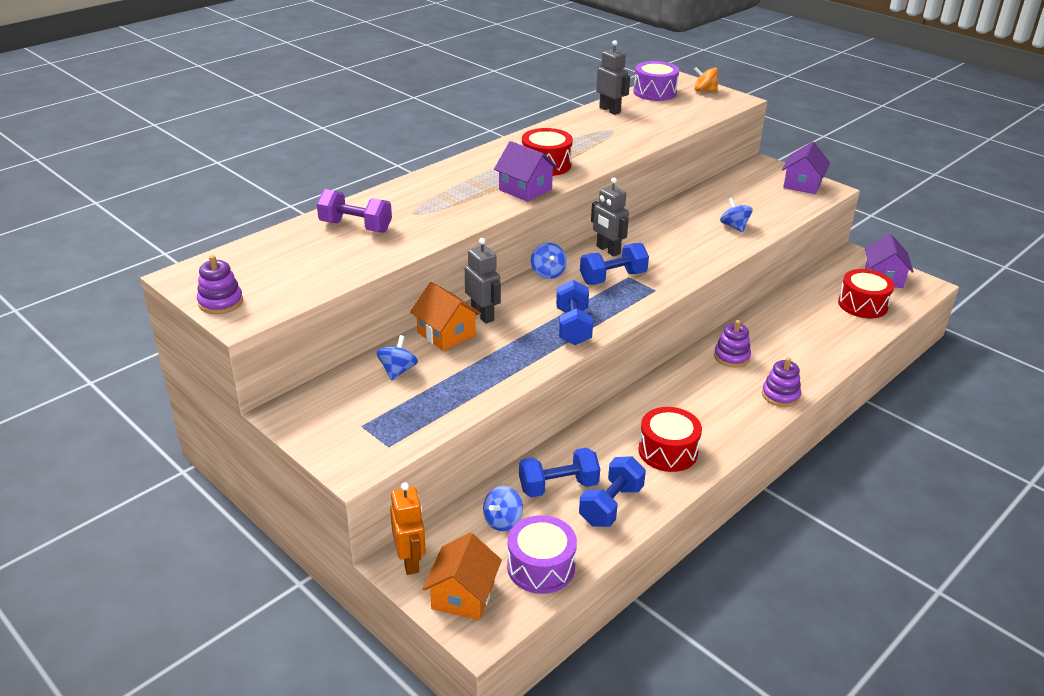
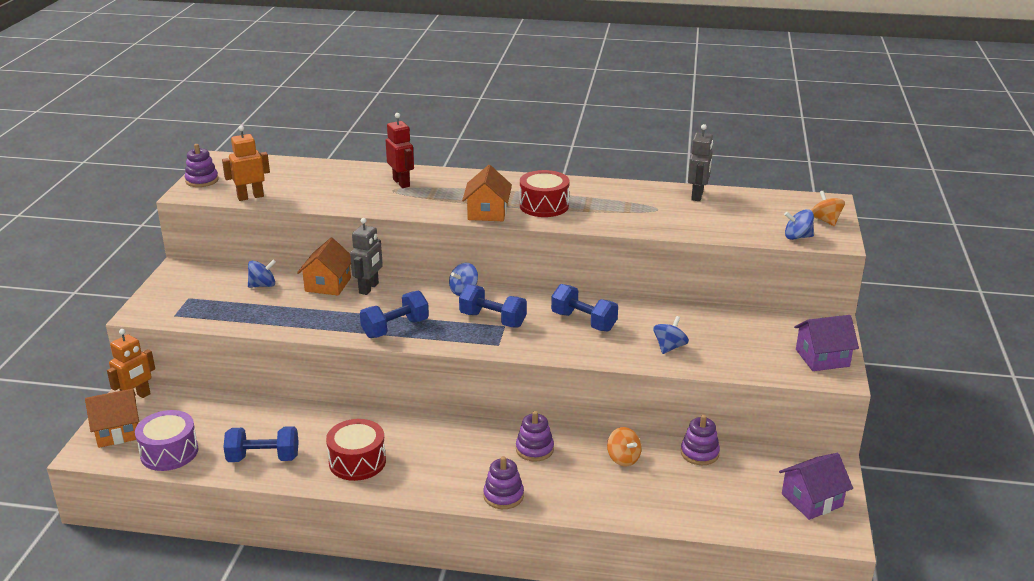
camera: 55 degrees right, 5 degrees down
purple dumbbell [317,189,392,233] -> none
blue spinning top [483,486,523,531] -> blue spinning top moved to [784,209,814,240]
purple house [494,141,558,202] -> orange house [462,165,512,221]
blue dumbbell [519,447,600,498] -> blue dumbbell moved to [551,284,618,332]
grey robot [591,178,629,256] -> none
purple drum [633,61,679,101] -> none
red drum [838,269,894,318] -> none
none -> orange robot [222,125,270,201]
none -> red robot [385,113,414,188]
none -> orange spinning top [607,427,642,466]
none -> purple stacking toy [681,415,720,465]

